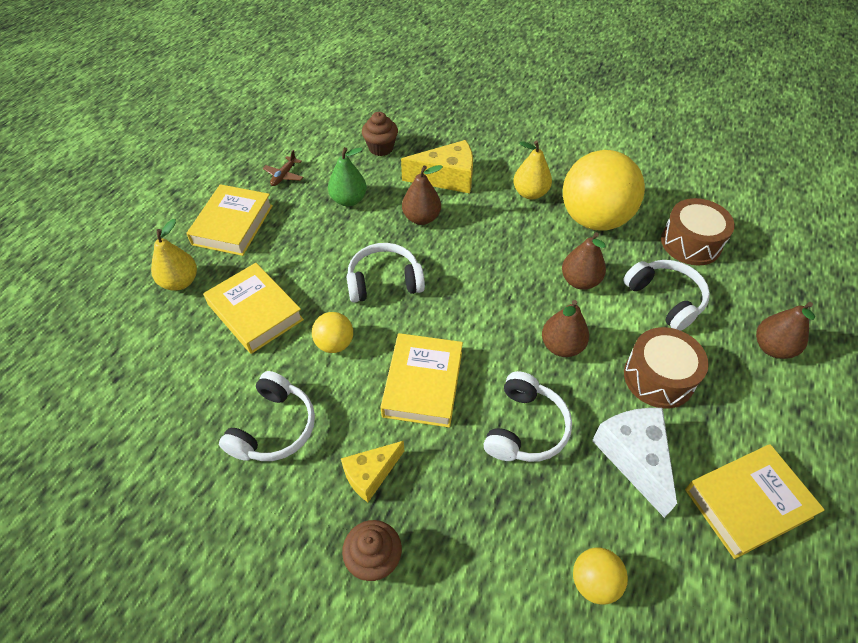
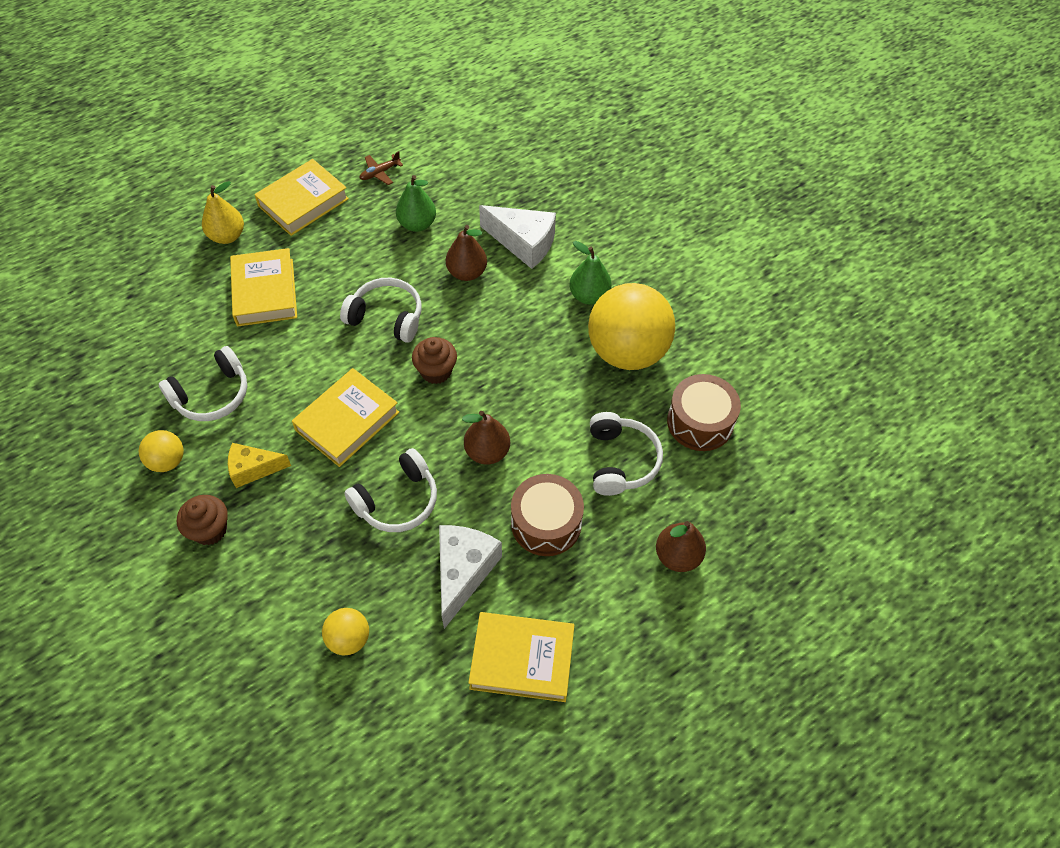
camera: 30 degrees right, 5 degrees up
yellow ball [312,312,353,353] -> yellow ball moved to [139,430,184,472]
brown cupcake [362,112,398,156] -> brown cupcake moved to [412,337,457,384]
yellow cheese [401,140,473,193] -> white cheese [479,205,556,269]
yellow pear [513,141,552,199] -> green pear [569,241,612,305]
brown pear [562,232,606,290] -> none

